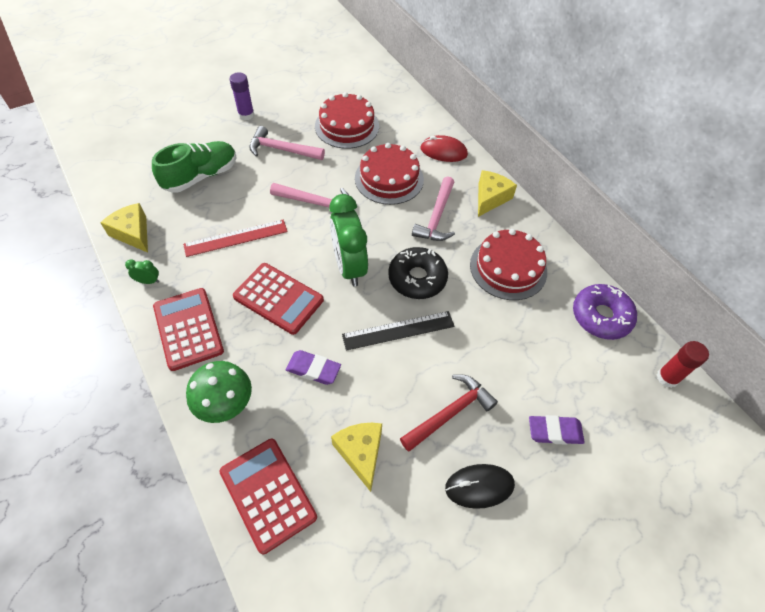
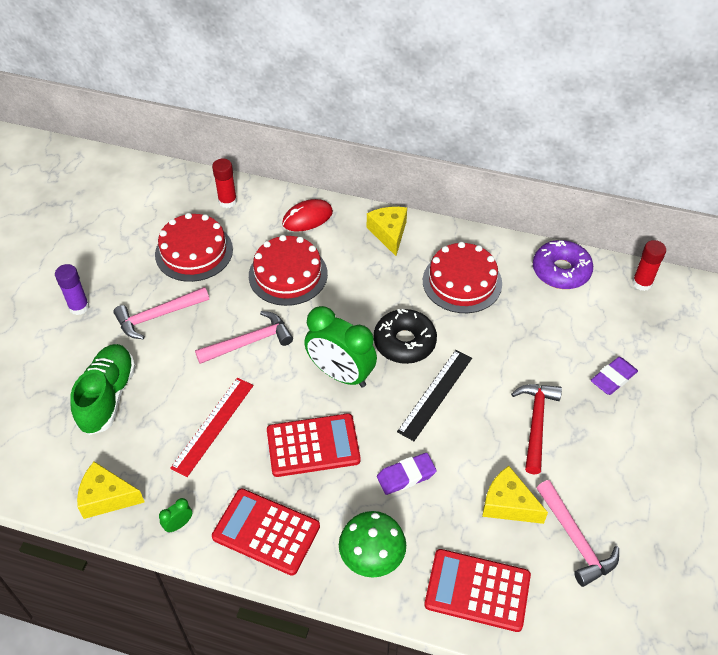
camera: 40 degrees left, 5 degrees down
pink hammer [412,176,455,241] -> pink hammer moved to [537,480,619,587]
black mouse [445,464,515,509] -> none
none -> red glue stick [212,158,237,208]

